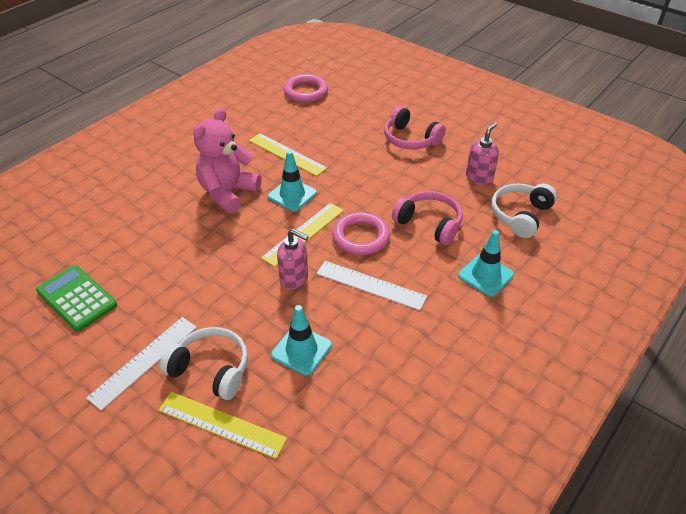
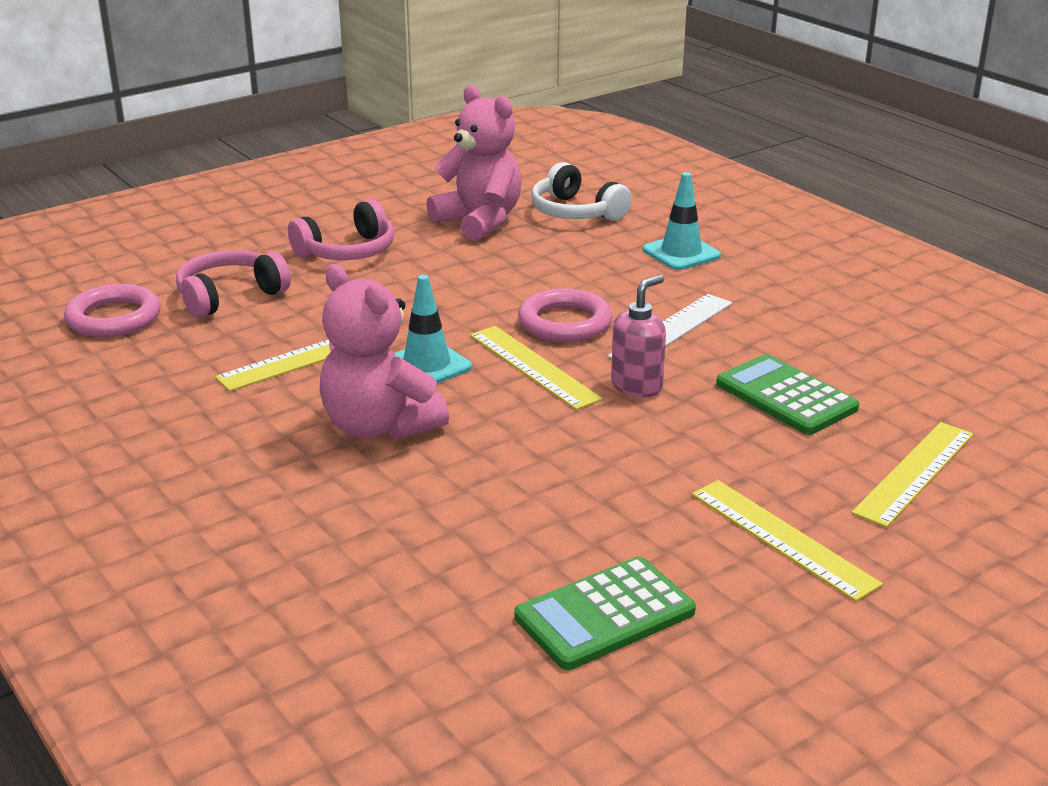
camera: 75 degrees left, 15 degrees down
white ruler [86,317,197,411] -> yellow ruler [692,480,883,602]
white headphones [159,327,248,400] -> none
turquoise traffic cone [271,305,332,376] -> green calculator [716,354,859,435]
pink headphones [392,191,463,245] -> pink headphones moved to [176,250,291,318]
pink soap dispenser [466,122,499,185] -> pink teddy bear [427,85,521,241]

